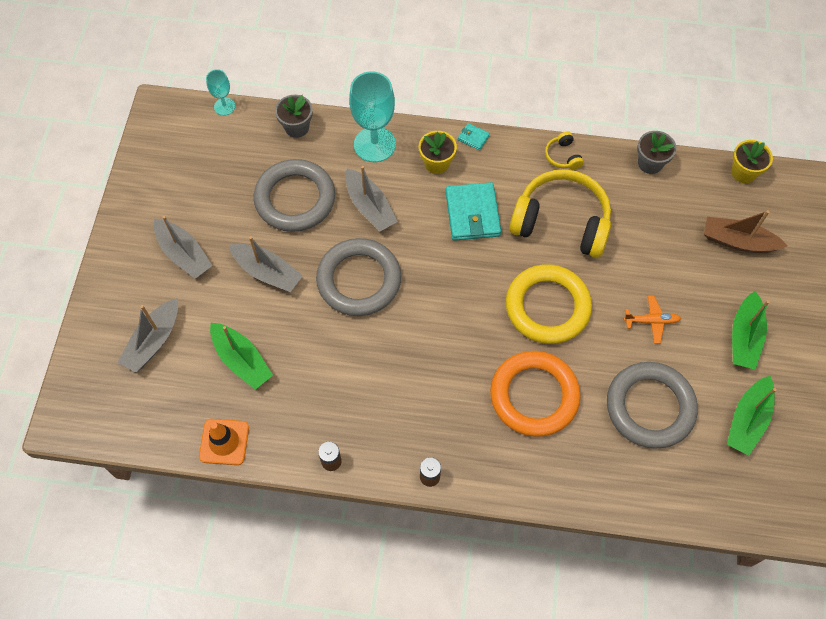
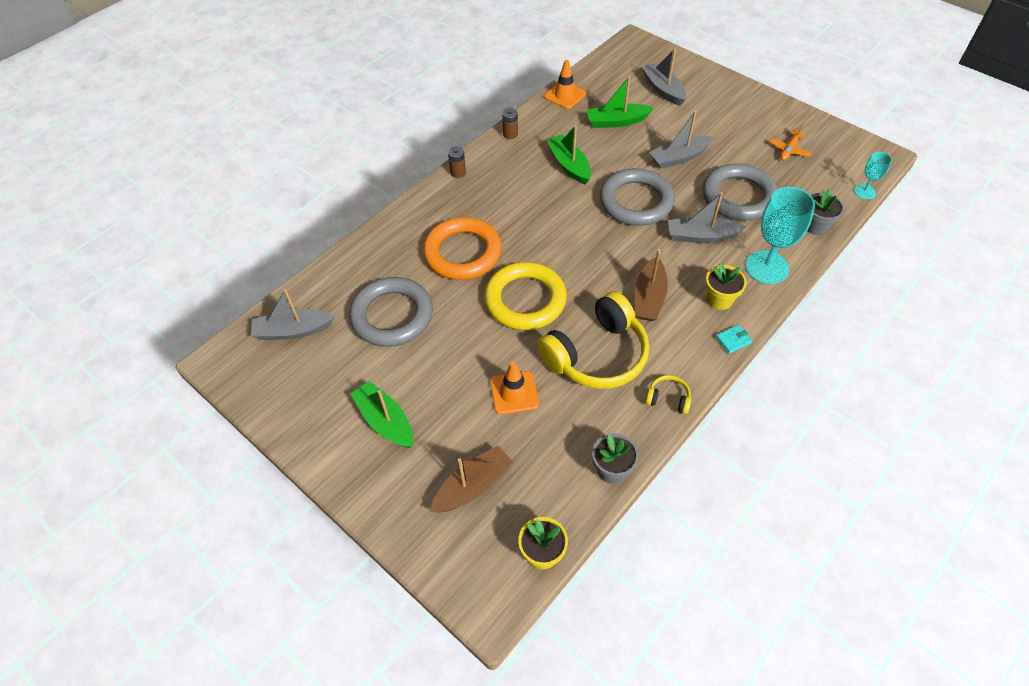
camera: 125 degrees right, 10 degrees down
grey boat [154,216,212,279] -> grey boat moved to [251,289,335,340]
turquoise wallet [446,182,501,241] -> brown boat [635,249,668,321]
orange plane [624,295,681,343] -> orange plane moved to [769,125,812,160]
green boat [727,376,776,455] -> green boat moved to [547,125,591,184]
none -> orange traffic cone [490,361,539,415]

